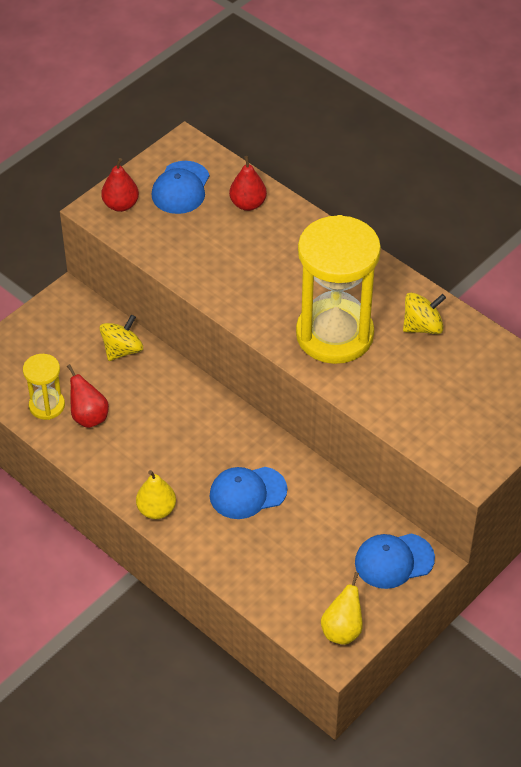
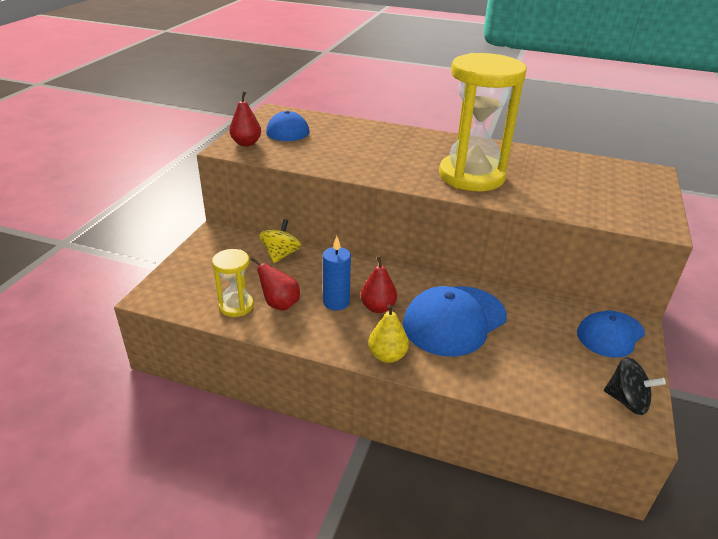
camera: 25 degrees left, 15 degrees down
blue cap [210,467,287,519] -> blue cap [403,286,507,357], size x1.55
red pear [229,156,267,211] -> red pear moved to [361,256,397,313]
yellow pear [321,572,363,645] -> black spinning top [604,357,666,415]
yellow spinning top [403,292,446,334] -> none
none -> blue candle [323,236,351,310]

